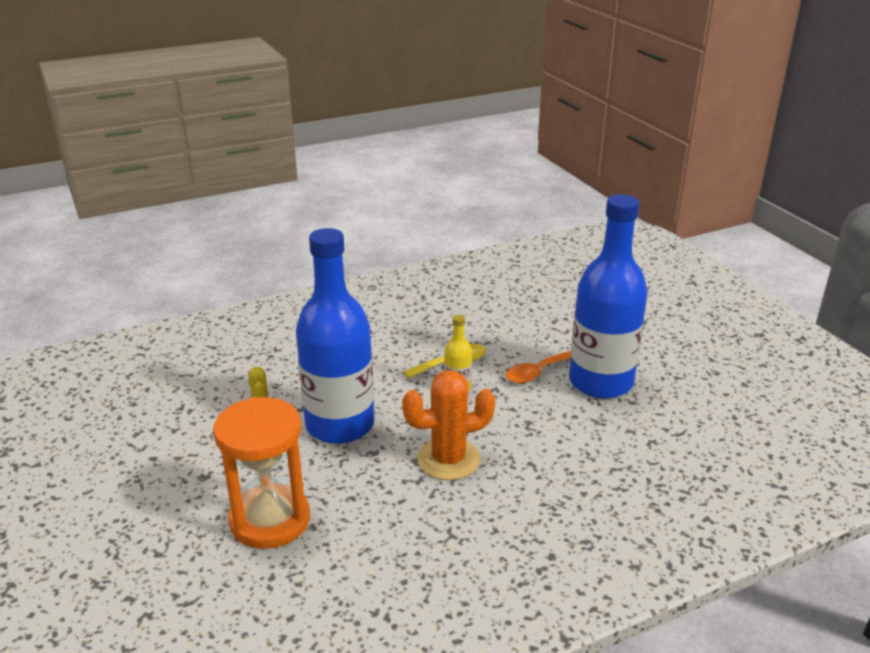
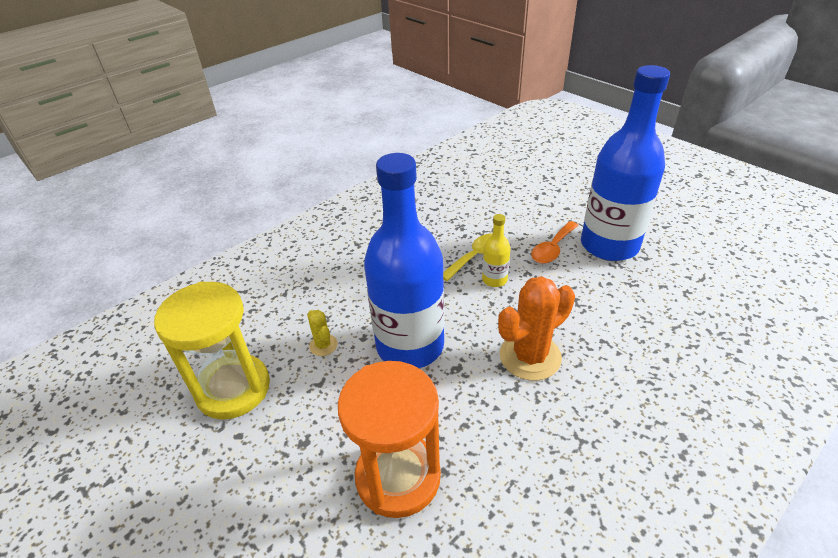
camera: 15 degrees left, 10 degrees up
none -> yellow hourglass [154,281,270,419]

